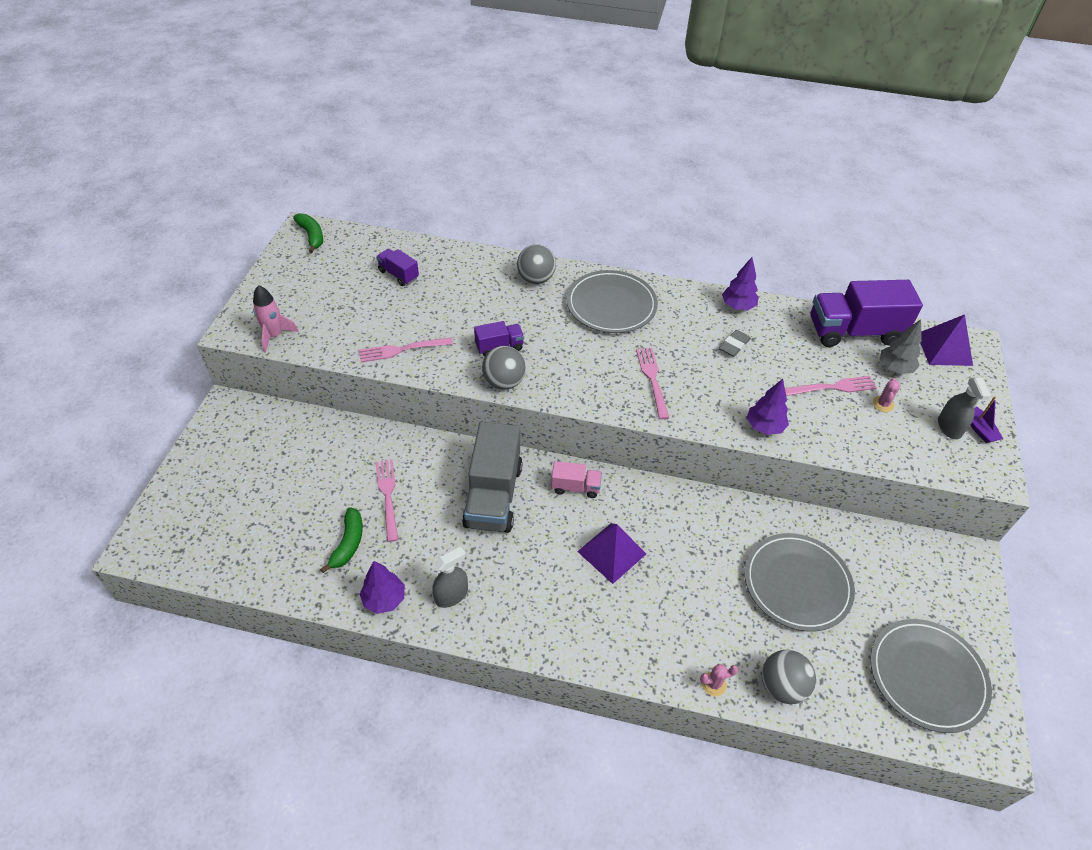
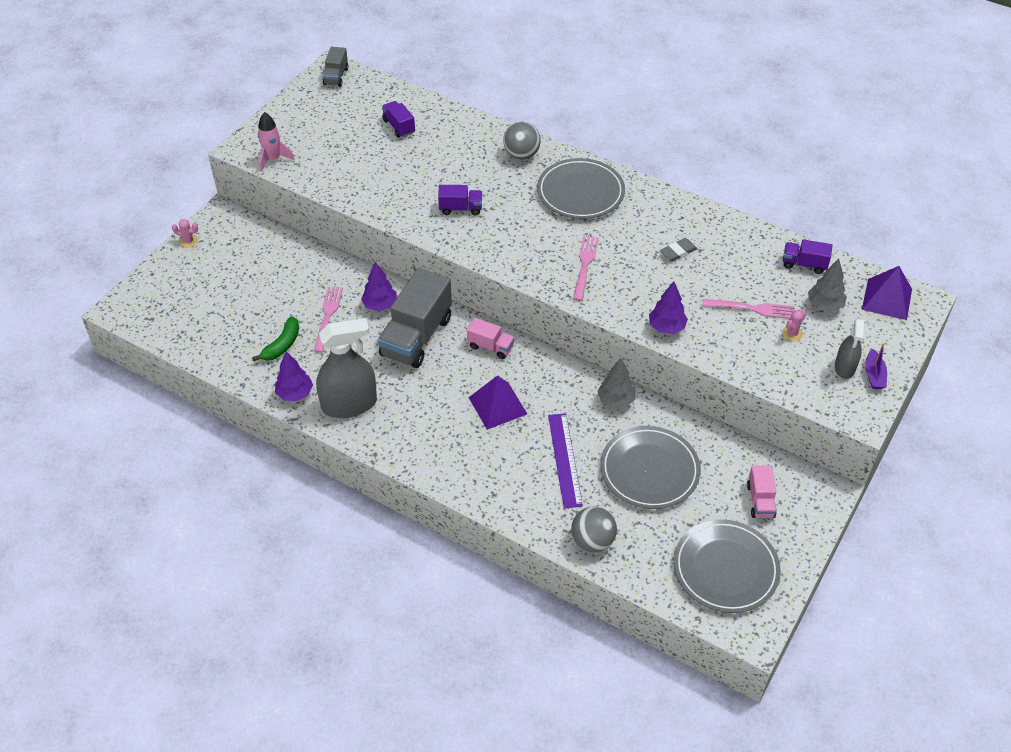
camera: 20 degrees right, 0 degrees up
green banana [293,213,323,253] -> grey truck [323,47,349,87]
pink fork [359,337,453,363] -> none
grey spray bottle [432,546,468,608] -> grey spray bottle [316,318,377,418], size x1.80
grey ball [482,346,526,390] -> none
pink cactus [700,664,738,696] -> pink cactus moved to [172,219,198,248]
purple tree [722,257,759,310] -> purple tree moved to [361,262,397,311]
purple truck [811,280,923,347] -> purple truck [783,239,832,274], size x0.49
none -> purple ruler [548,413,583,508]
none -> grey tree [597,358,636,408]
none -> pink truck [747,465,777,518]

